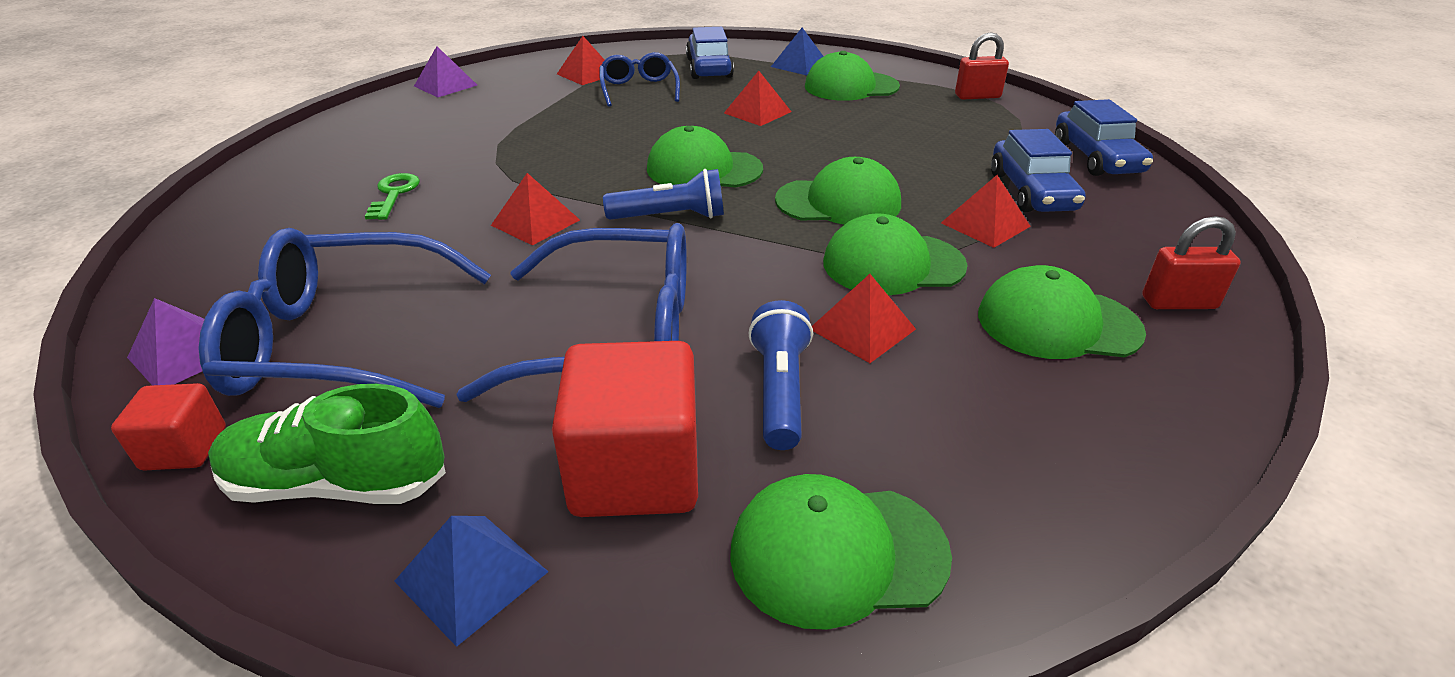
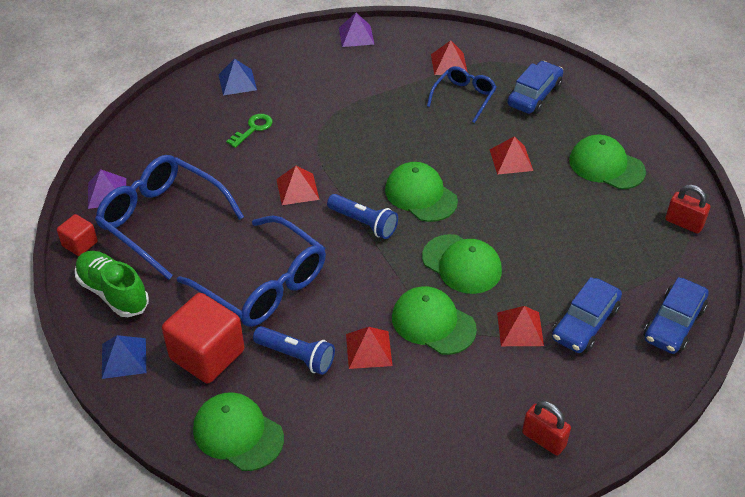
camera: 40 degrees right, 10 degrees up
blue flashlight [748,300,813,450] -> blue flashlight turned 75 degrees clockwise [253,326,335,375]
blue pyramid [771,28,824,75] -> blue pyramid moved to [218,59,257,95]
green cap [978,265,1146,359] -> none

